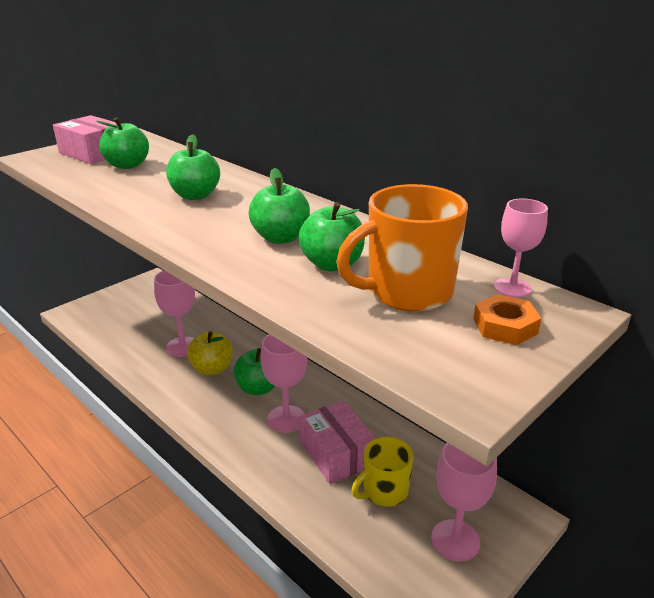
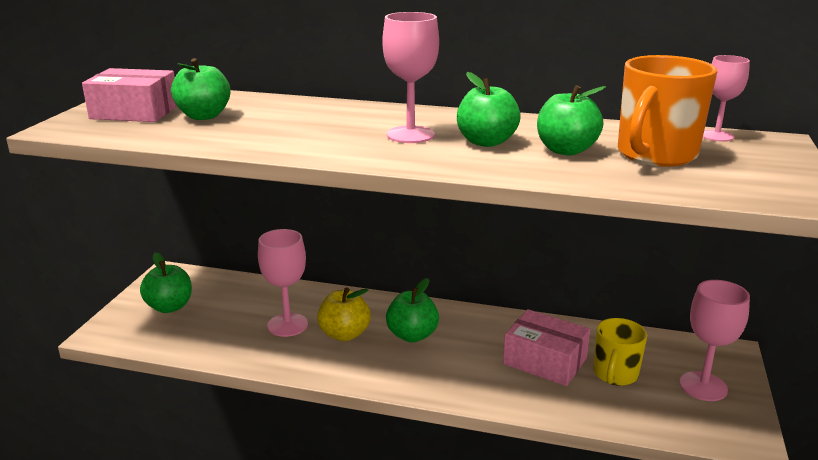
camera: 30 degrees left, 5 degrees down
green apple [166,134,220,200] -> green apple moved to [140,252,192,313]
pink goblet [260,334,307,433] -> pink goblet moved to [382,12,439,143]
orange nut [473,294,542,345] -> none

